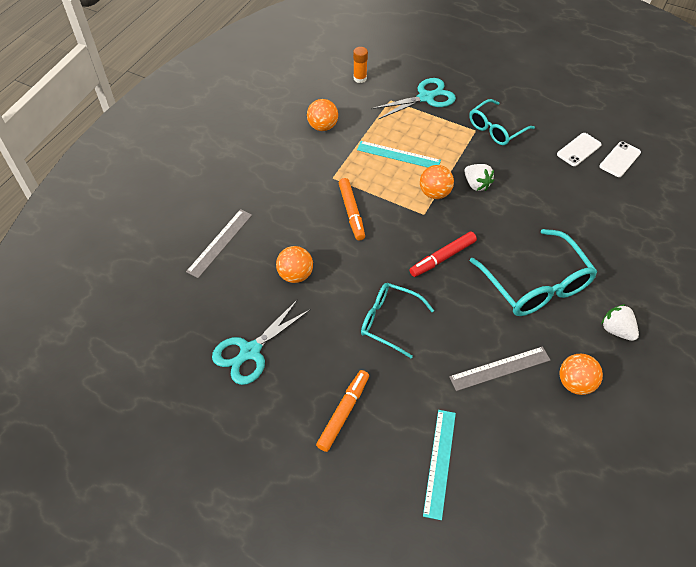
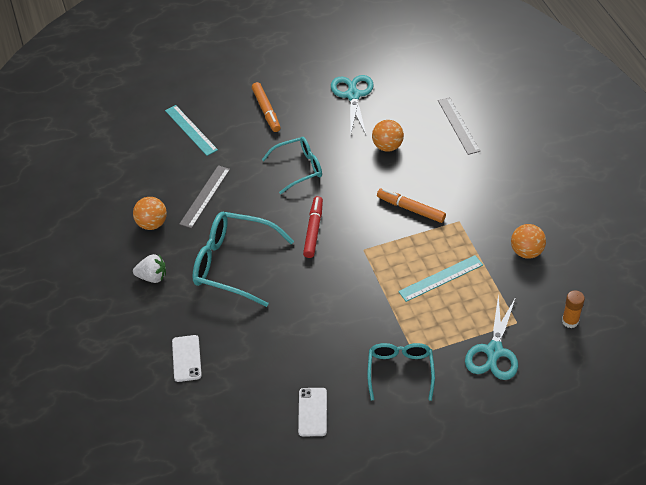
camera: 135 degrees right, 5 degrees down
orange ball [420,165,454,199] -> none
white strawberry [464,164,494,191] -> none
white phone [600,141,641,177] -> white phone moved to [172,335,202,382]

